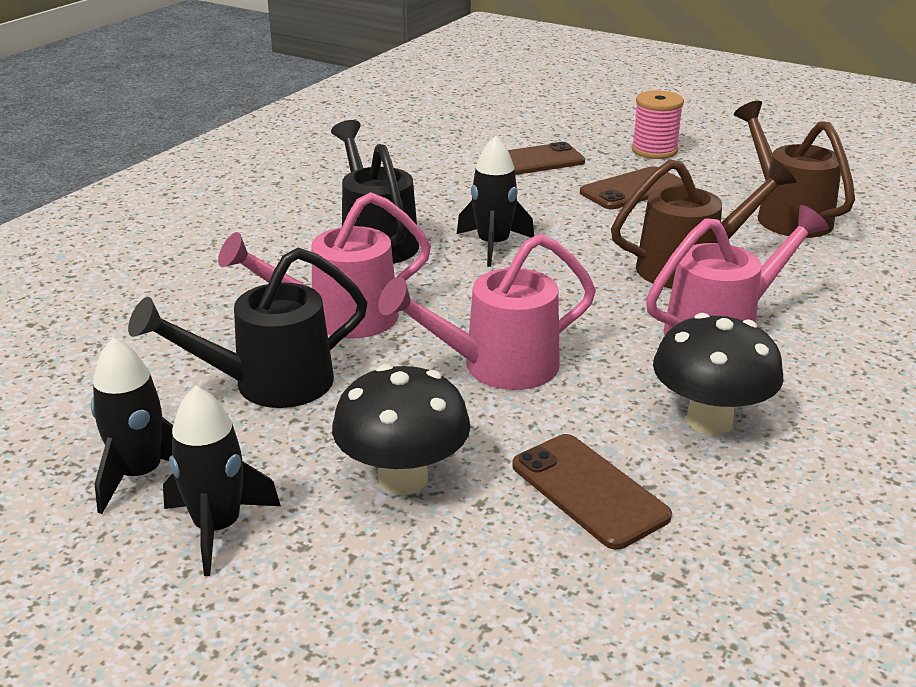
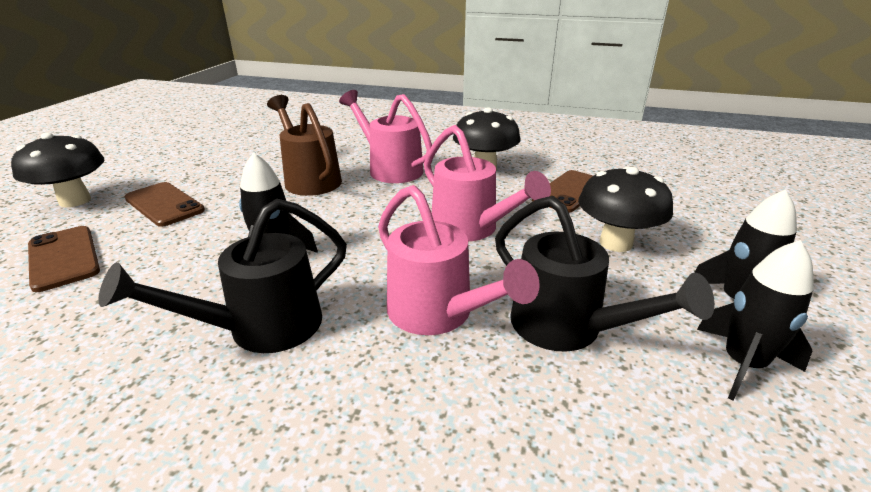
camera: 105 degrees left, 0 degrees up
pink spool [632,91,684,159] -> black mushroom [11,133,104,207]
brown watering can [734,101,855,238] -> none

